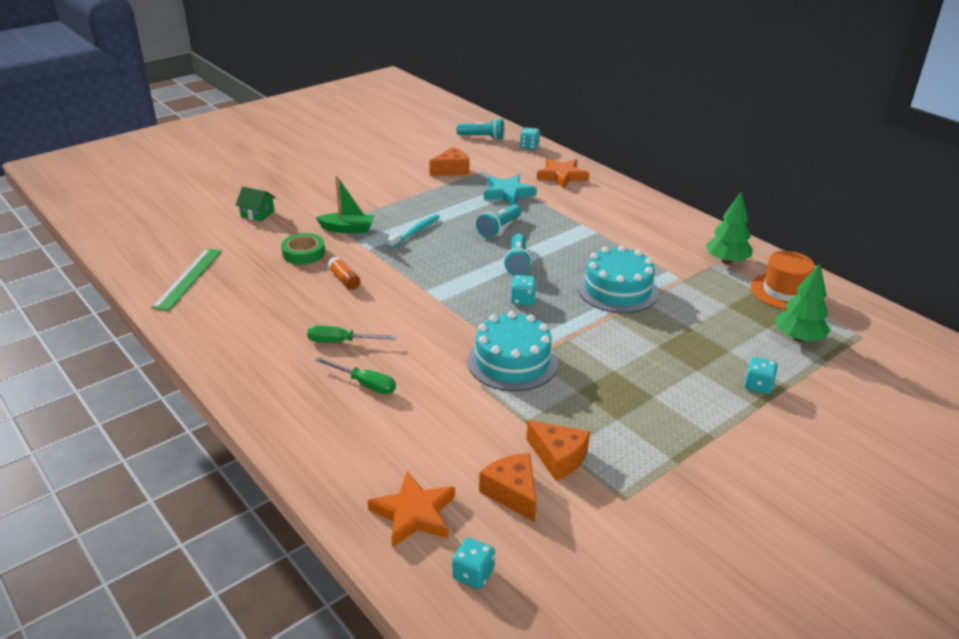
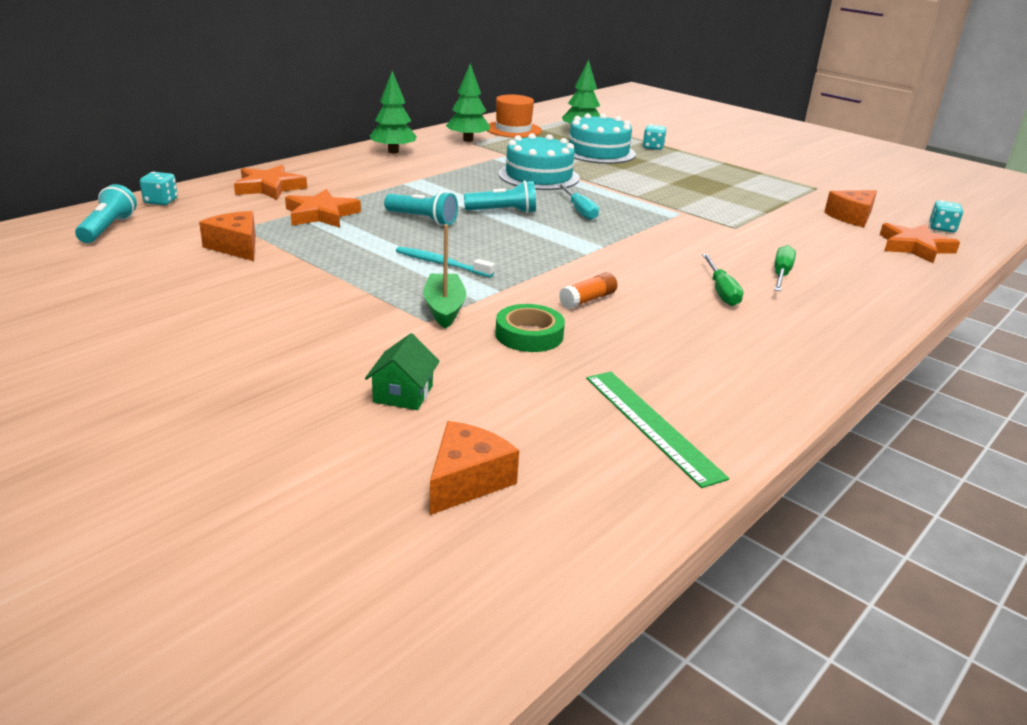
camera: 100 degrees left, 5 degrees down
green ruler [152,248,222,311] -> green ruler turned 60 degrees clockwise [586,372,729,488]
turquoise cake [467,311,558,391] -> turquoise cake moved to [569,113,636,164]
turquoise star [484,174,537,205] -> orange star [285,189,361,228]
turquoise dice [511,275,536,305] -> turquoise screwdriver [557,183,599,220]
orange cheese [526,420,590,481] -> orange cheese moved to [430,421,519,515]
none -> green tree [369,71,417,153]

